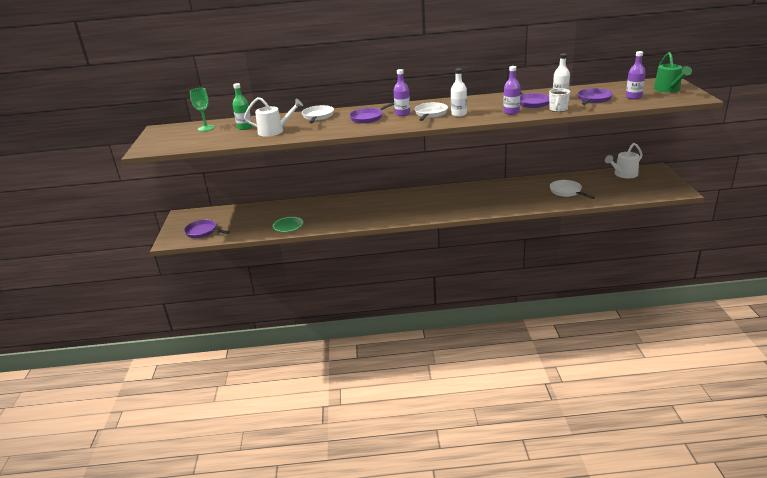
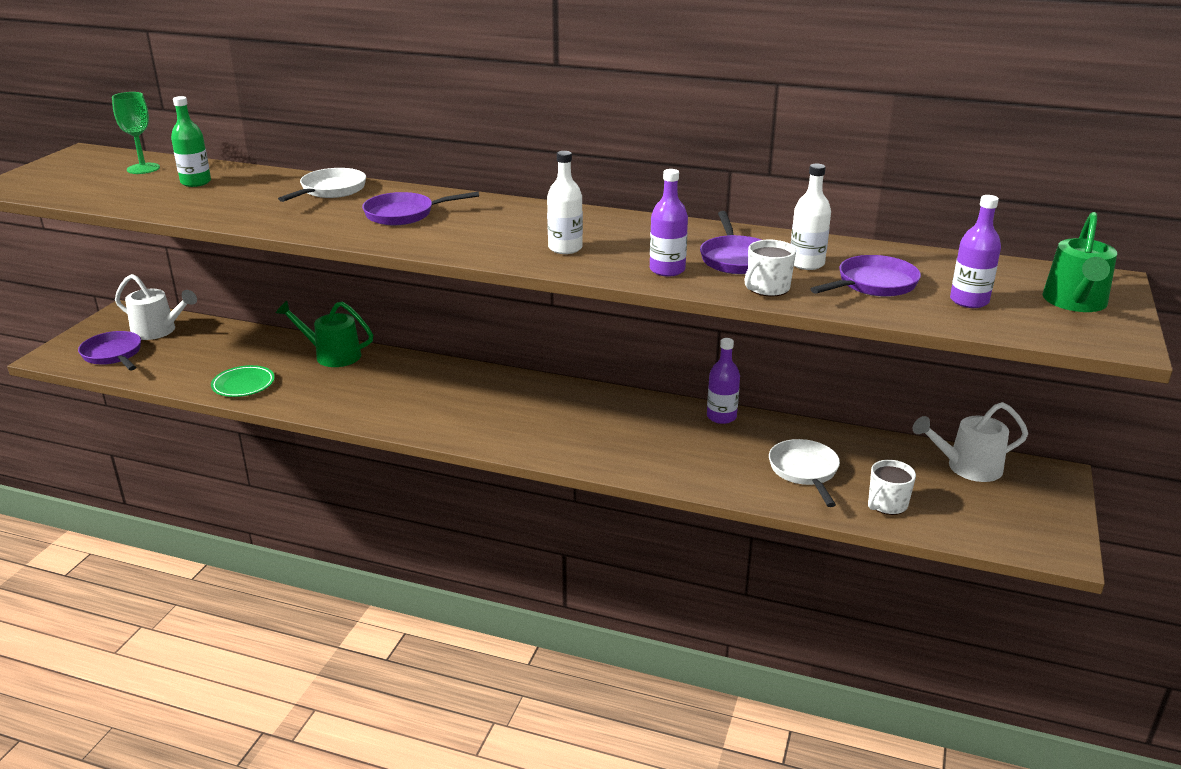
camera: 20 degrees right, 0 degrees up
white watering can [244,97,303,136] -> white watering can moved to [115,274,197,340]
purple bottle [393,69,410,116] -> purple bottle moved to [707,338,740,424]
white pan [414,102,448,121] -> none
none -> green watering can [276,301,373,367]
none -> white mug [868,460,916,515]

